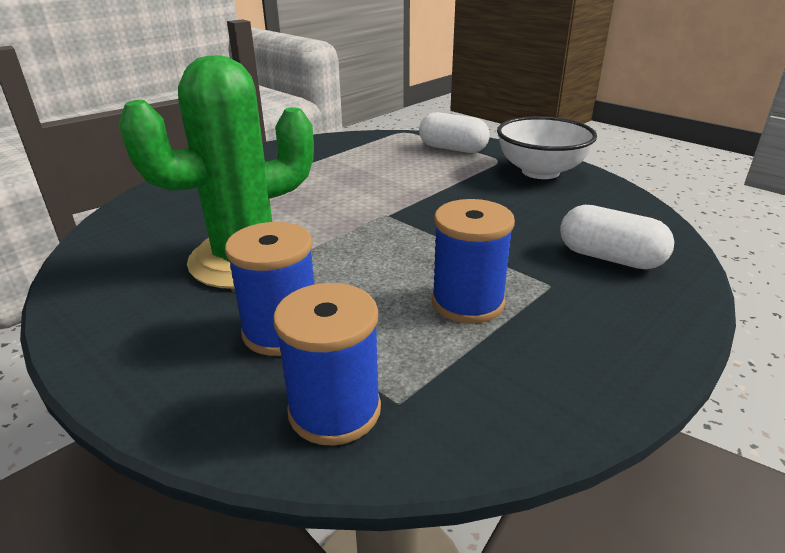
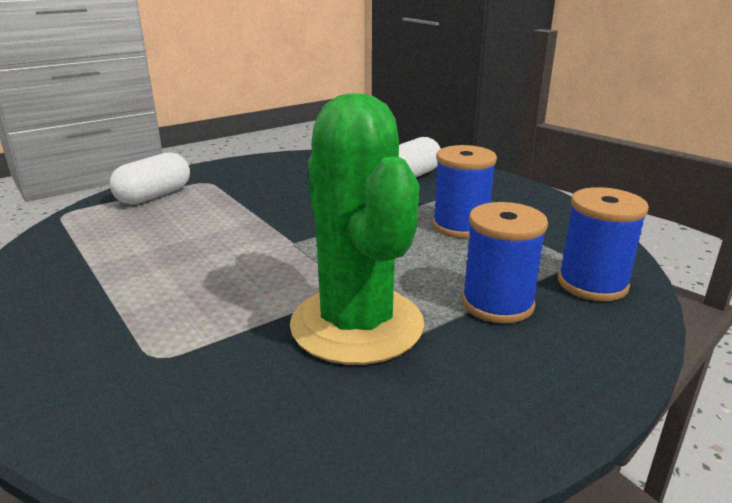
camera: 80 degrees left, 5 degrees down
white bowl [497,116,597,179] -> none

